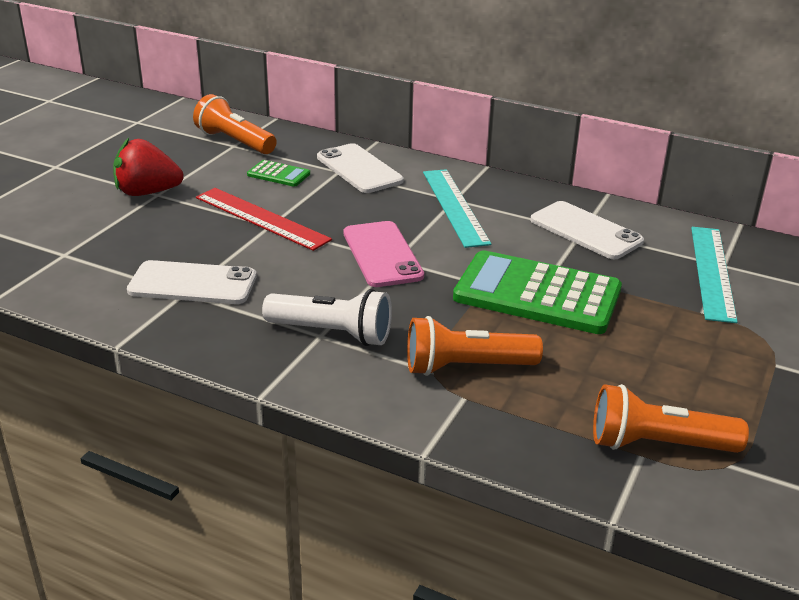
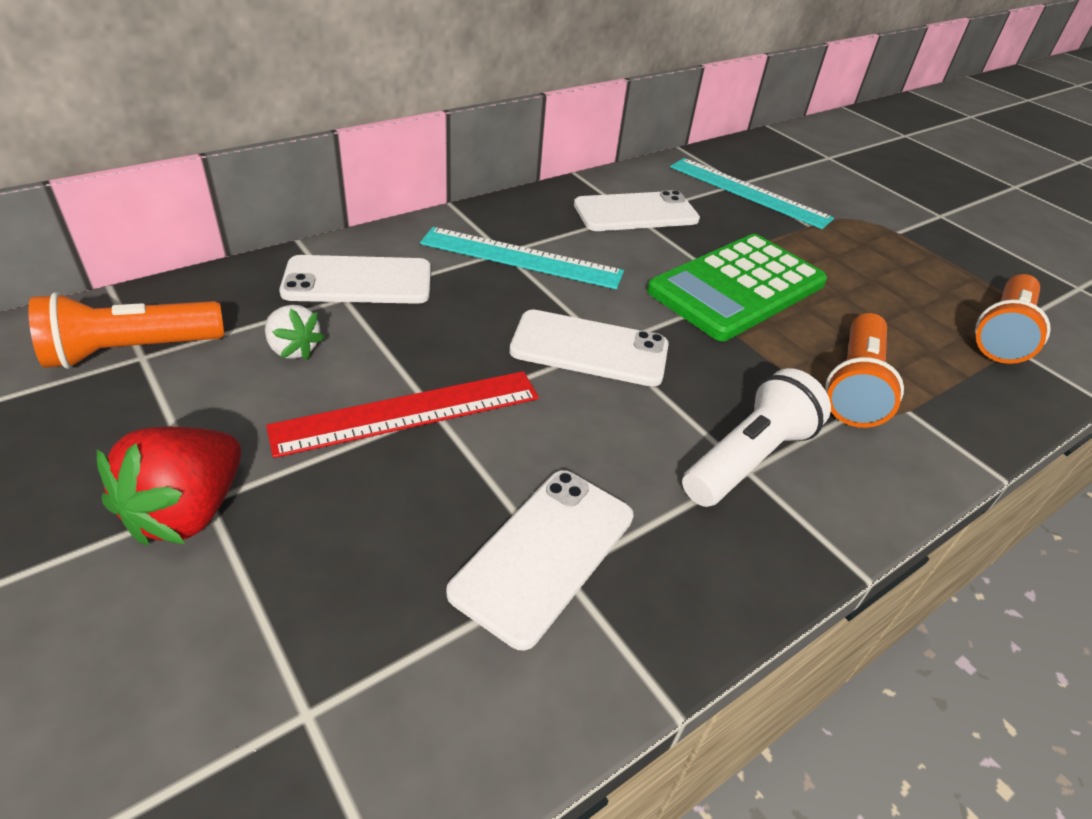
camera: 65 degrees left, 10 degrees up
green calculator [247,160,310,187] -> white strawberry [265,305,325,360]
pink phone [344,221,424,287] -> white phone [509,309,669,387]

